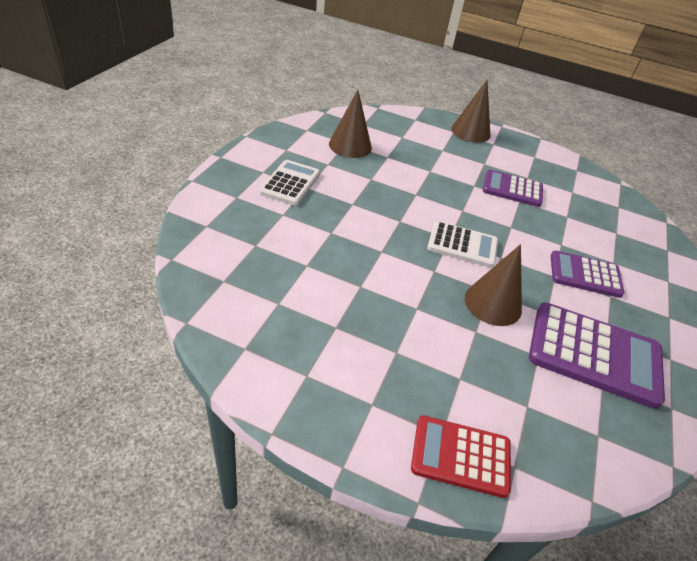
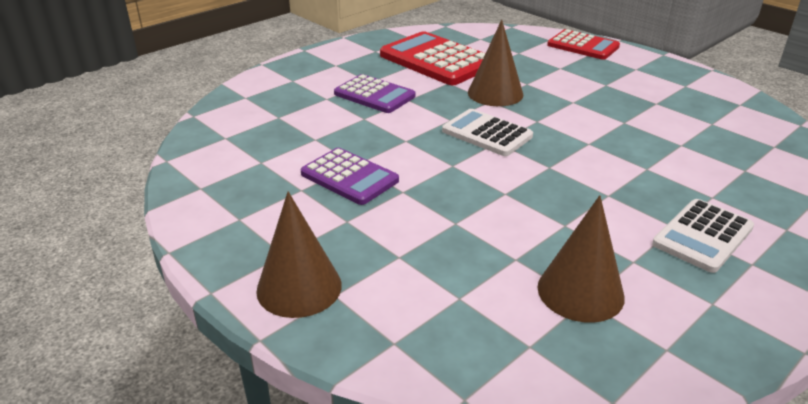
camera: 150 degrees left, 10 degrees down
purple calculator [529,302,665,409] -> red calculator [380,31,486,85]

